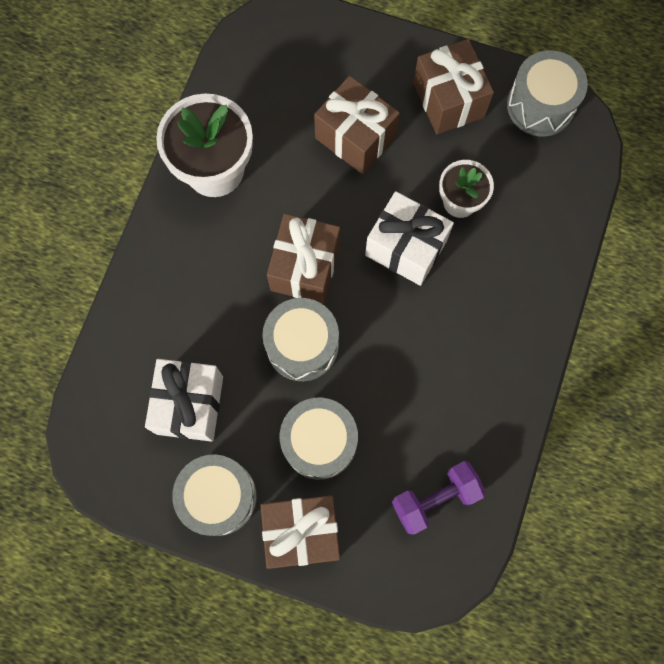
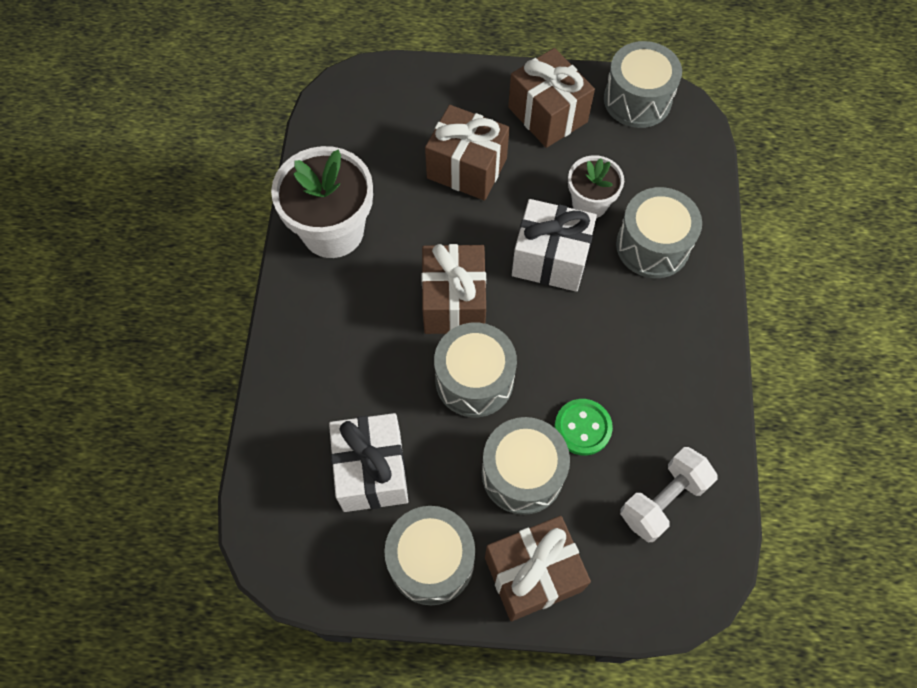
camera: 15 degrees left, 10 degrees down
purple dumbbell [392,461,486,534] -> white dumbbell [620,447,718,542]
none -> green button [555,399,613,455]
none -> grey drum [616,187,702,278]

